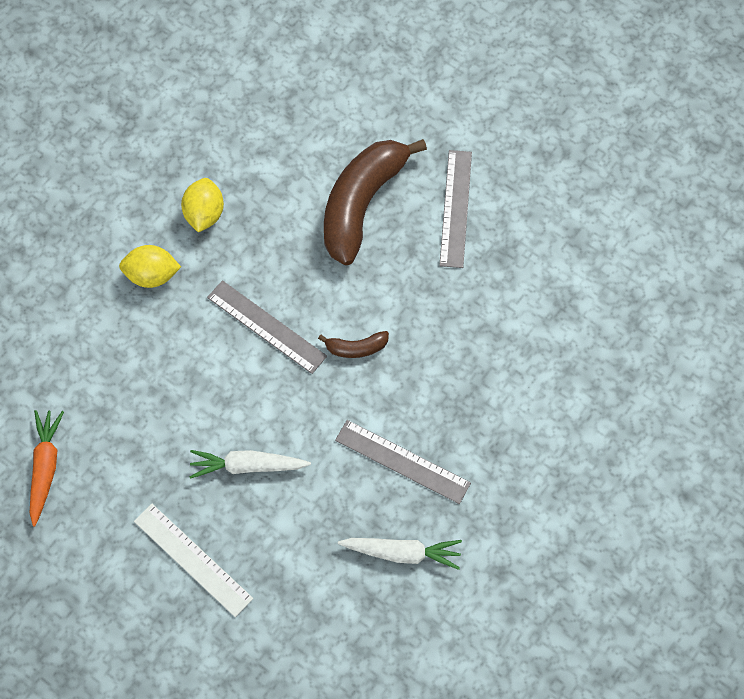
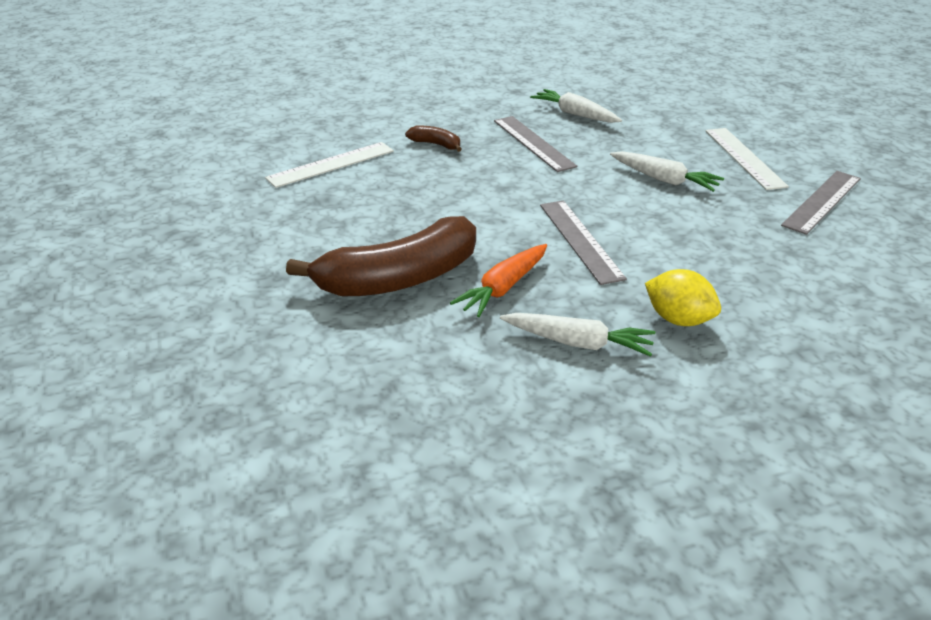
camera: 145 degrees left, 30 degrees down
orange carrot [29,410,64,526] -> orange carrot moved to [450,244,547,317]
yellow lemon [181,178,224,232] -> white carrot [500,313,655,357]
brown banana [318,331,389,358] -> brown banana moved to [405,126,462,152]
grey ruler [439,150,472,268] -> grey ruler moved to [781,171,861,235]
none -> white ruler [265,142,394,188]

